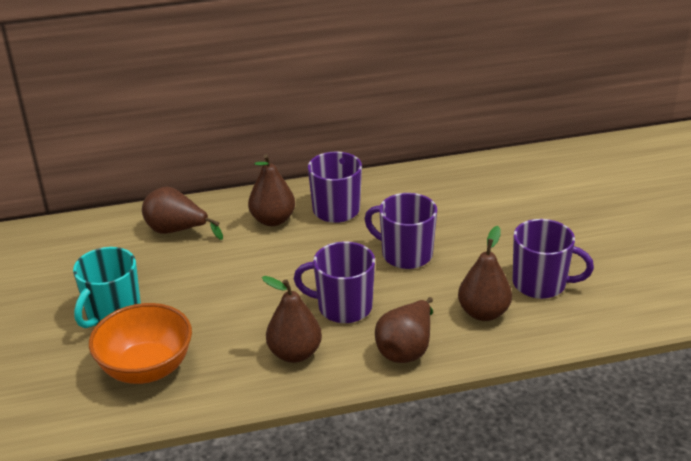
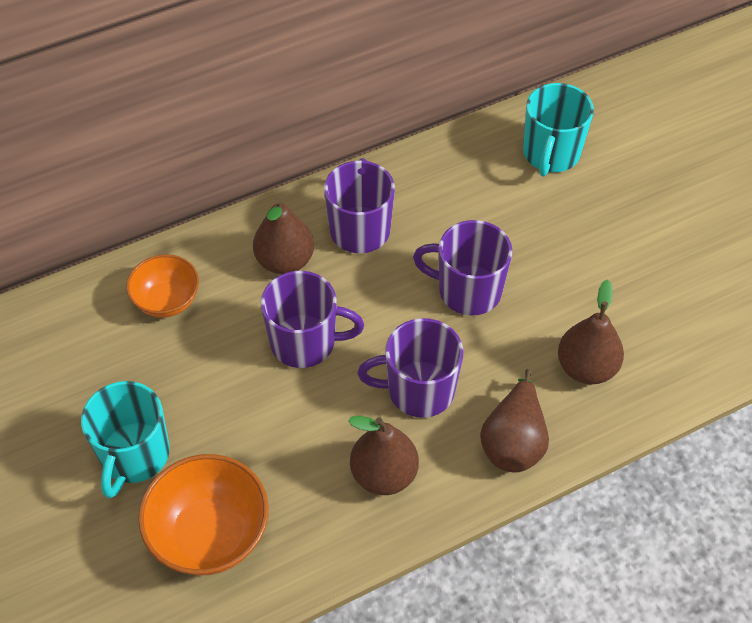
camera: 15 degrees left, 20 degrees up
brown pear [142,187,223,240] -> orange bowl [126,254,199,318]
purple mug [513,219,594,299] -> purple mug moved to [261,271,364,368]
none -> turquoise mug [523,83,594,177]

